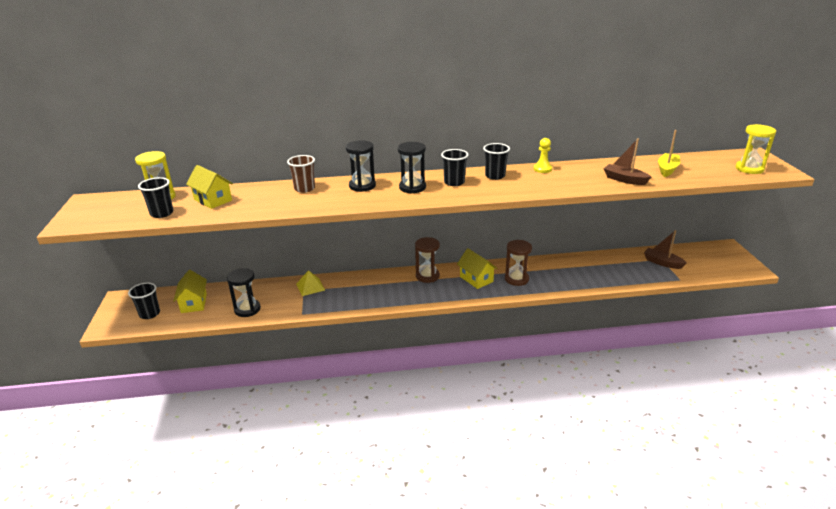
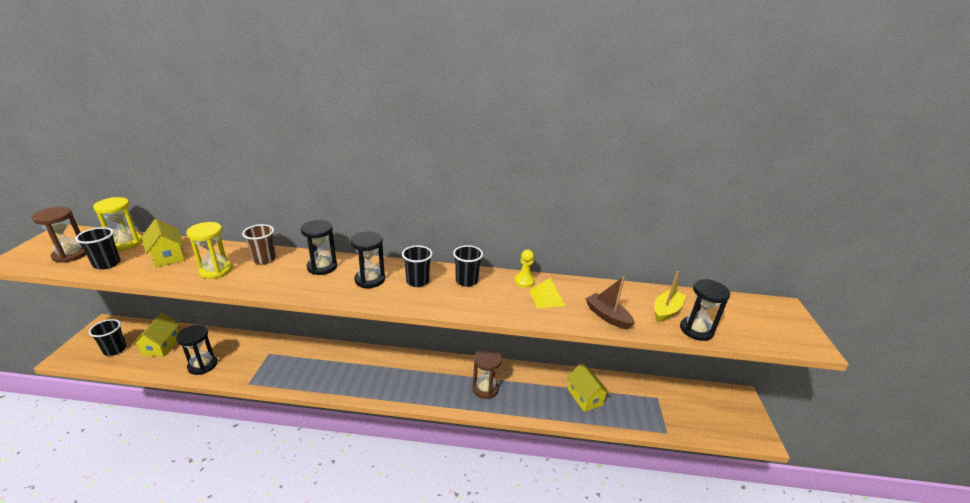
camera: 10 degrees right, 0 degrees up
yellow pyramid [296,270,325,296] -> yellow pyramid moved to [529,278,566,308]
brown hourglass [415,237,440,283] -> brown hourglass moved to [32,207,86,263]
yellow house [457,248,498,289] -> yellow house moved to [566,363,610,412]
brown boat [644,230,687,269] -> none
yellow hourglass [735,124,776,174] -> yellow hourglass moved to [186,222,232,279]
none -> black hourglass [680,279,730,341]

